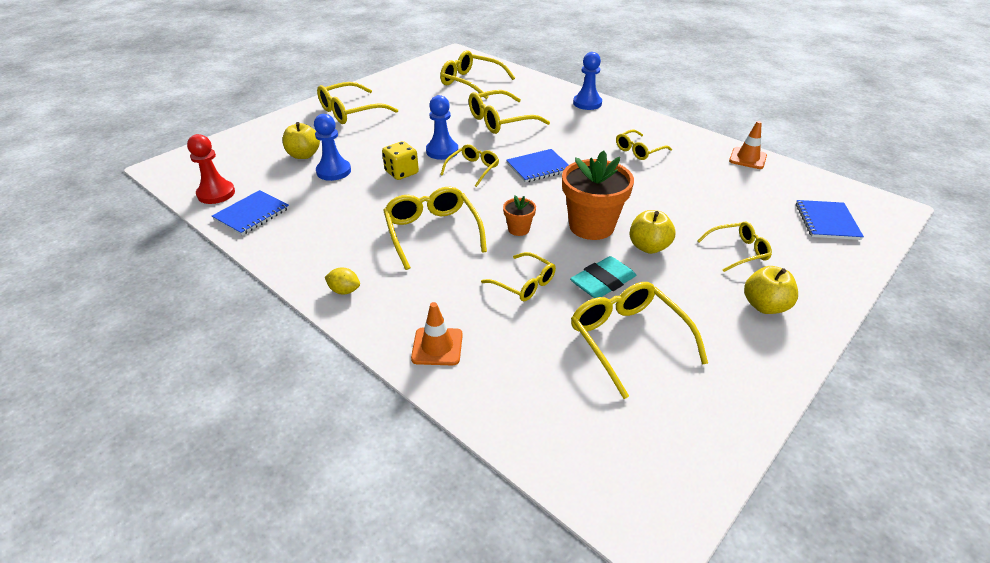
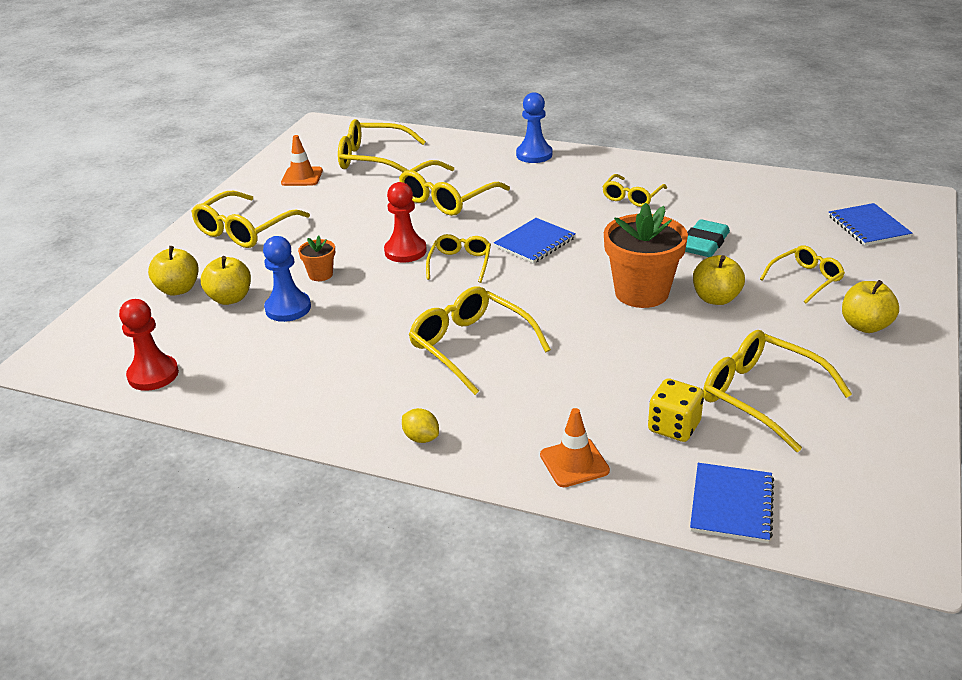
camera: 20 degrees left, 5 degrees down
blue notebook [212,190,289,235] -> blue notebook moved to [690,463,774,543]
yellow lemon [325,267,360,294] -> yellow lemon turned 45 degrees clockwise [402,408,439,443]
yellow dice [382,141,419,180] -> yellow dice moved to [648,378,704,442]
blue pawn [426,95,458,160] -> red pawn [384,182,427,263]
yellow glasses [481,252,556,301] -> none
orange flower pot [503,195,536,236] -> orange flower pot moved to [298,236,335,281]
turquoise eraser [570,256,636,298] -> turquoise eraser moved to [685,219,730,257]
orange traffic cone [729,121,767,169] -> orange traffic cone moved to [281,135,323,186]
none -> yellow apple [148,246,199,296]

